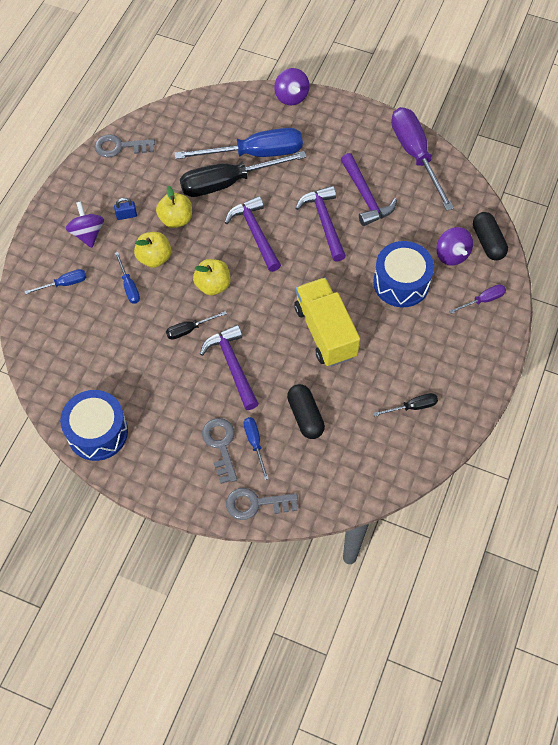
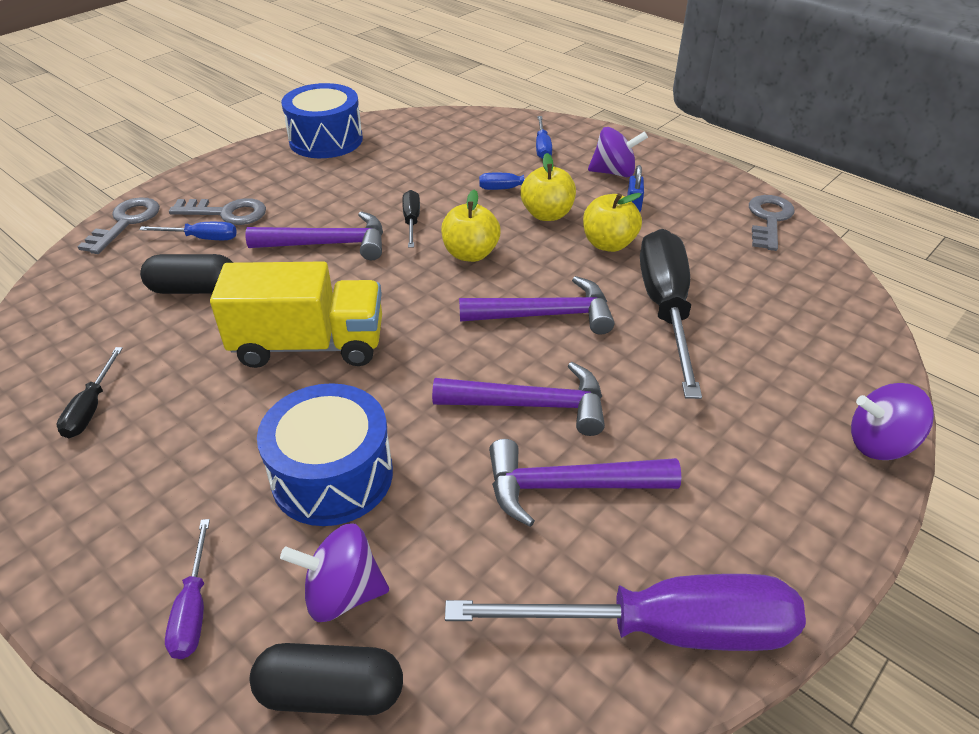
camera: 110 degrees right, 20 degrees down
blue screwdriver [174,128,303,159] -> none

